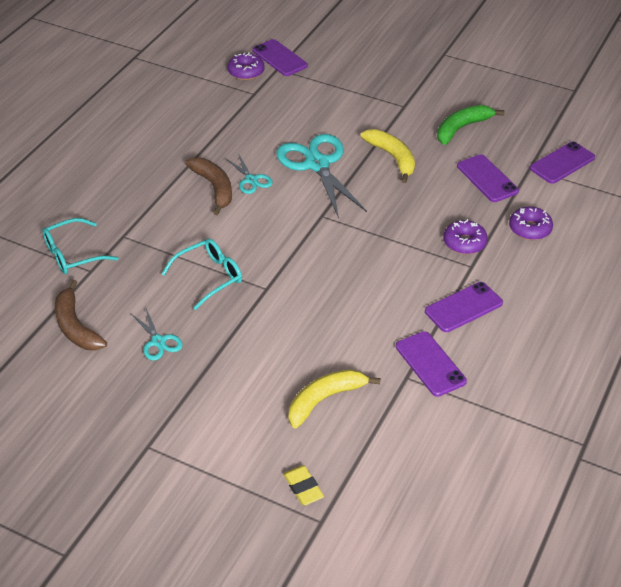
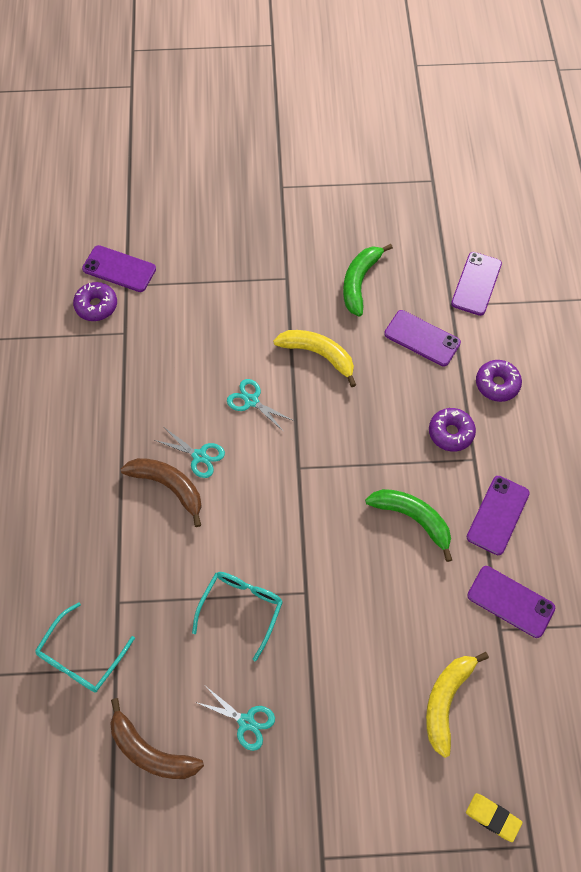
camera: 30 degrees left, 20 degrees up
turquoise scissors [276,134,367,219] -> turquoise scissors [227,379,294,432], size x0.49
none -> green banana [365,489,452,562]

